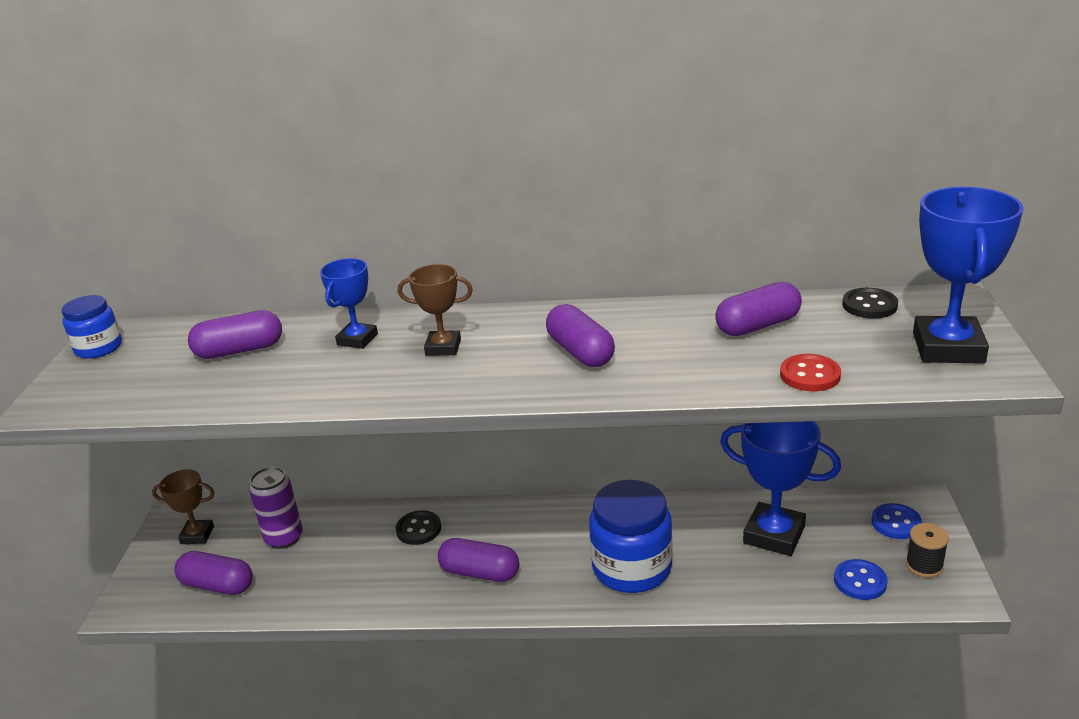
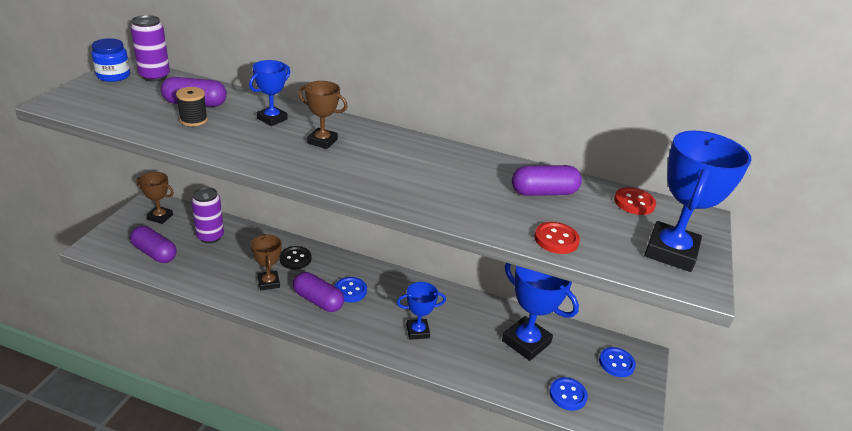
camera: 10 degrees right, 5 degrees up
purple capsule [546,304,615,367] -> none
blue jar [589,480,672,593] -> blue trophy [397,282,446,340]
black button [842,288,898,319] -> red button [614,187,656,215]
black spool [906,523,949,578] -> black spool moved to [176,87,208,126]
none -> purple can [130,15,170,82]
none -> brown trophy [251,234,282,291]
none -> blue button [334,277,367,302]

